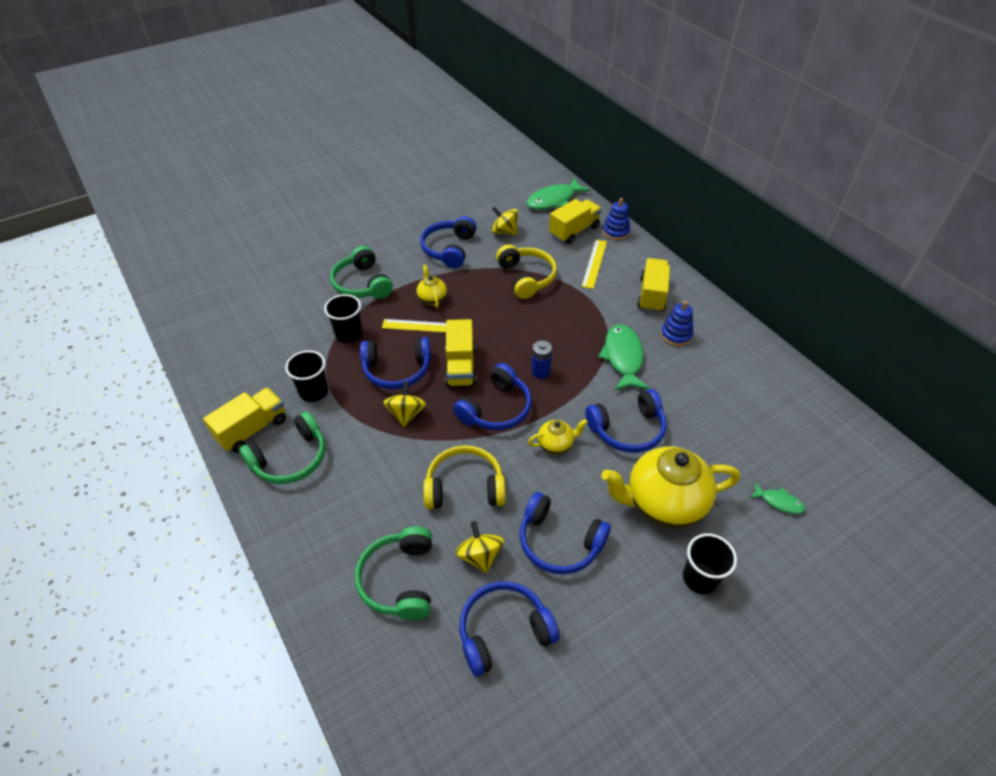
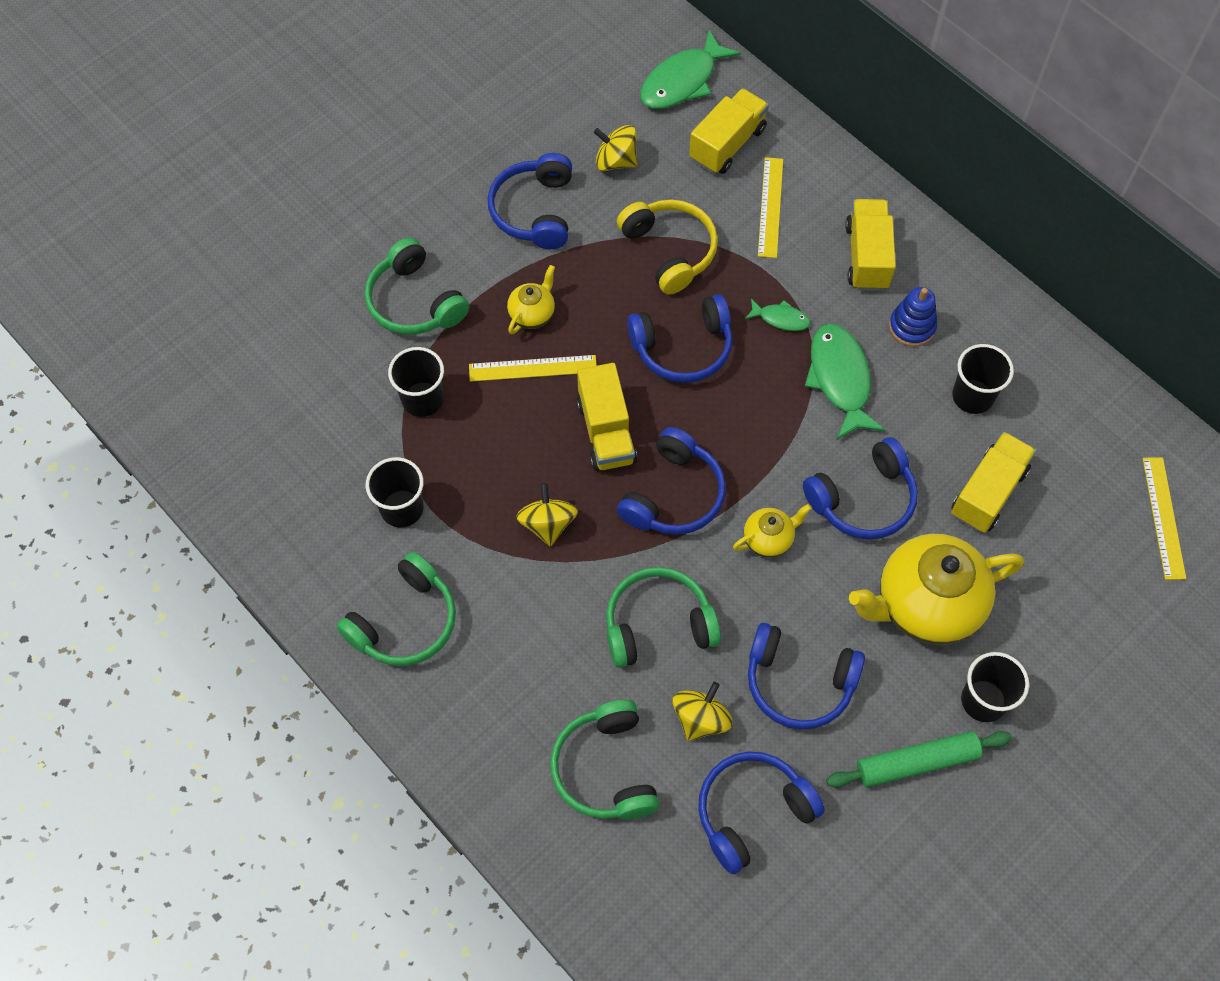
camera: 10 degrees left, 15 degrees up
yellow truck [203,387,286,453] -> yellow truck moved to [951,432,1036,533]
blue headphones [360,337,431,389] -> blue headphones moved to [627,294,732,383]
yellow teapot [416,265,447,308] -> yellow teapot turned 60 degrees clockwise [507,265,555,334]
yellow headphones [423,445,506,509] -> green headphones [606,567,721,668]
yellow spinning top [455,521,504,573] -> yellow spinning top turned 60 degrees clockwise [672,682,733,741]
blue battery [532,340,552,379] -> none
blue stacking toy [603,198,630,240] -> none
green fish [750,482,805,514] -> green fish moved to [745,299,810,331]
none -> green rolling pin [826,731,1012,788]
none -> black cup [952,344,1014,414]
none -> yellow ruler [1142,457,1186,580]

